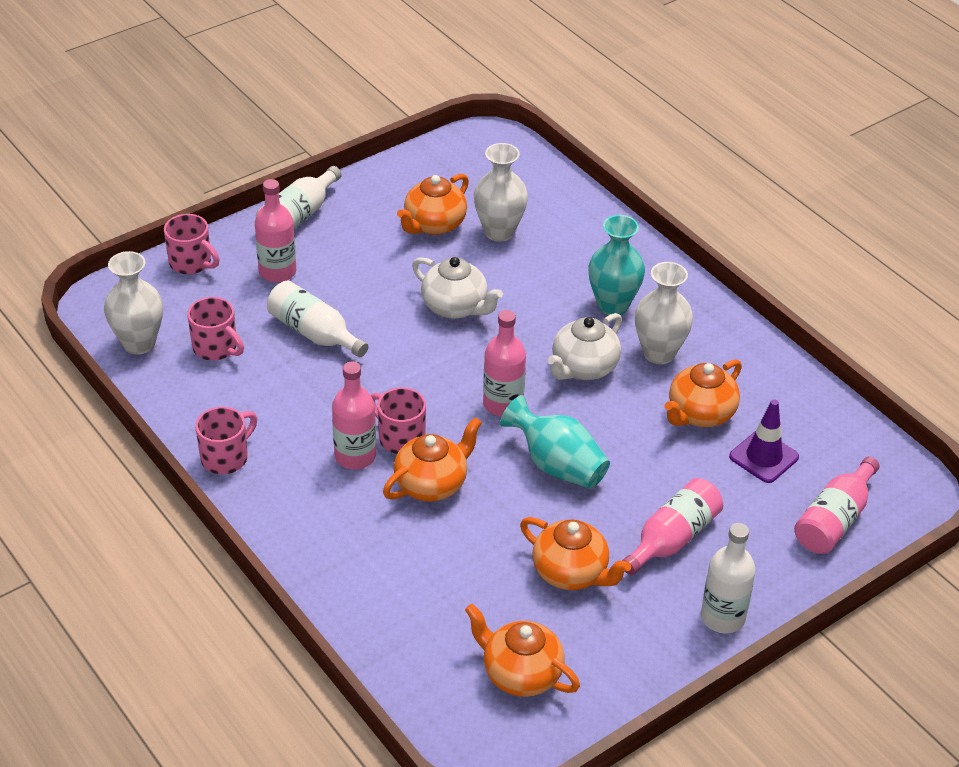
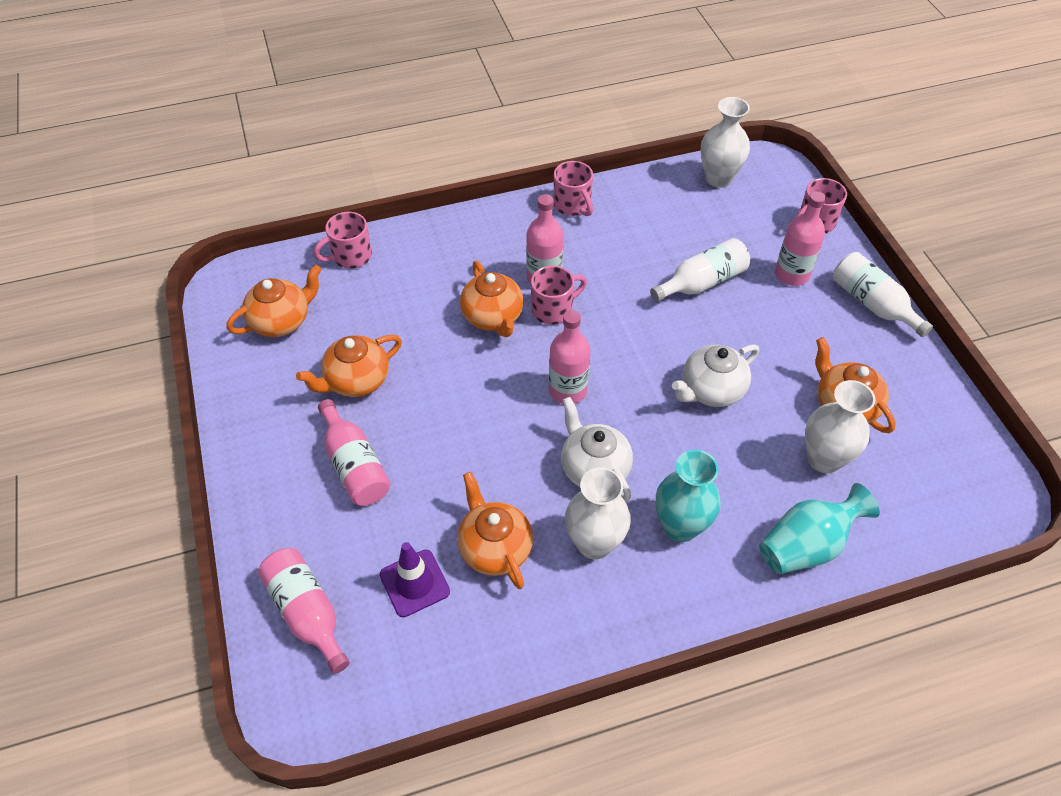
camera: 110 degrees right, 10 degrees up
pink mug [187,297,244,361] -> pink mug moved to [313,212,372,269]
turquoise vase [500,395,610,489] -> turquoise vase moved to [759,483,880,574]
white bottle [701,523,756,633] -> none

